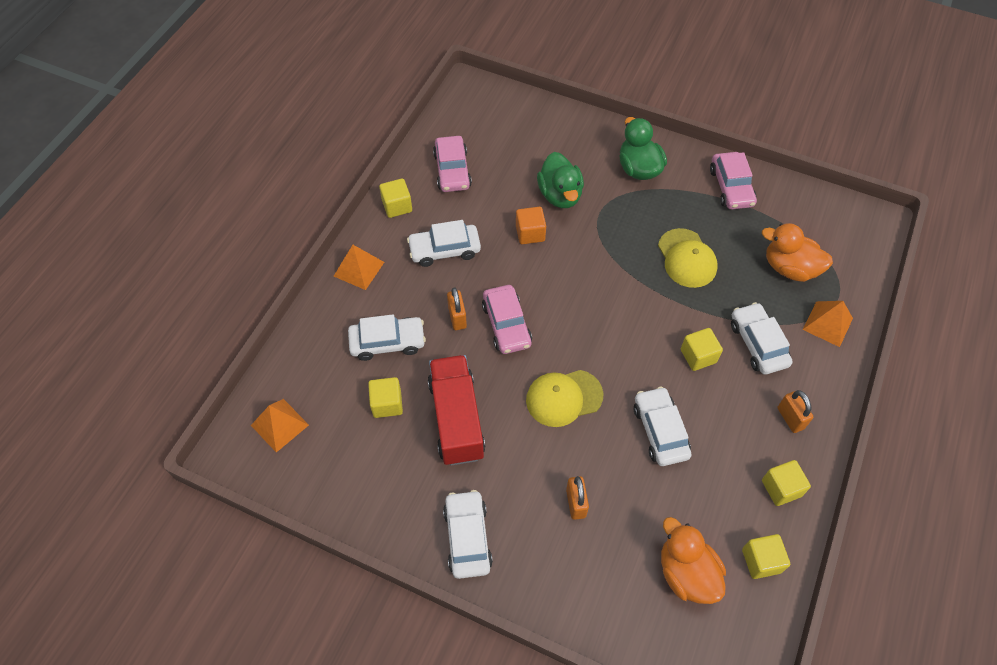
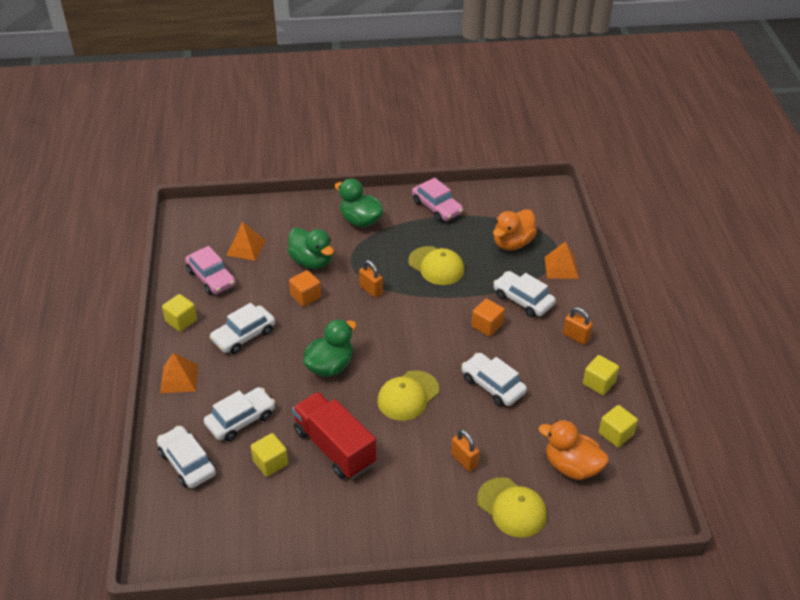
camera: 30 degrees left, 15 degrees down
orange pyramid [251,399,309,453] -> orange pyramid moved to [226,222,266,261]
white car [443,490,493,579] -> white car moved to [157,426,216,488]
orange padlock [447,287,467,330] -> orange padlock moved to [359,260,383,298]
pink car [482,285,532,354] -> green duck [303,319,357,377]
yellow cube [681,328,723,371] -> orange cube [472,299,505,336]
orange duck [762,223,833,282] -> orange duck turned 45 degrees counterclockwise [493,209,537,250]
none -> yellow cap [477,477,547,538]

